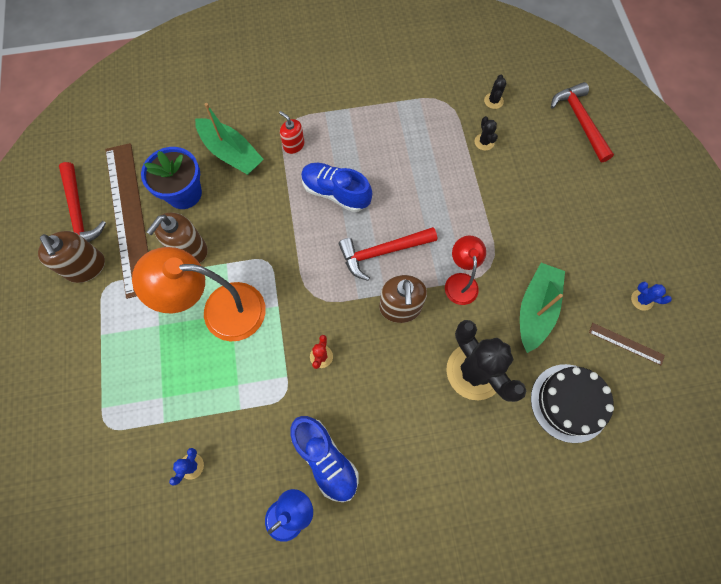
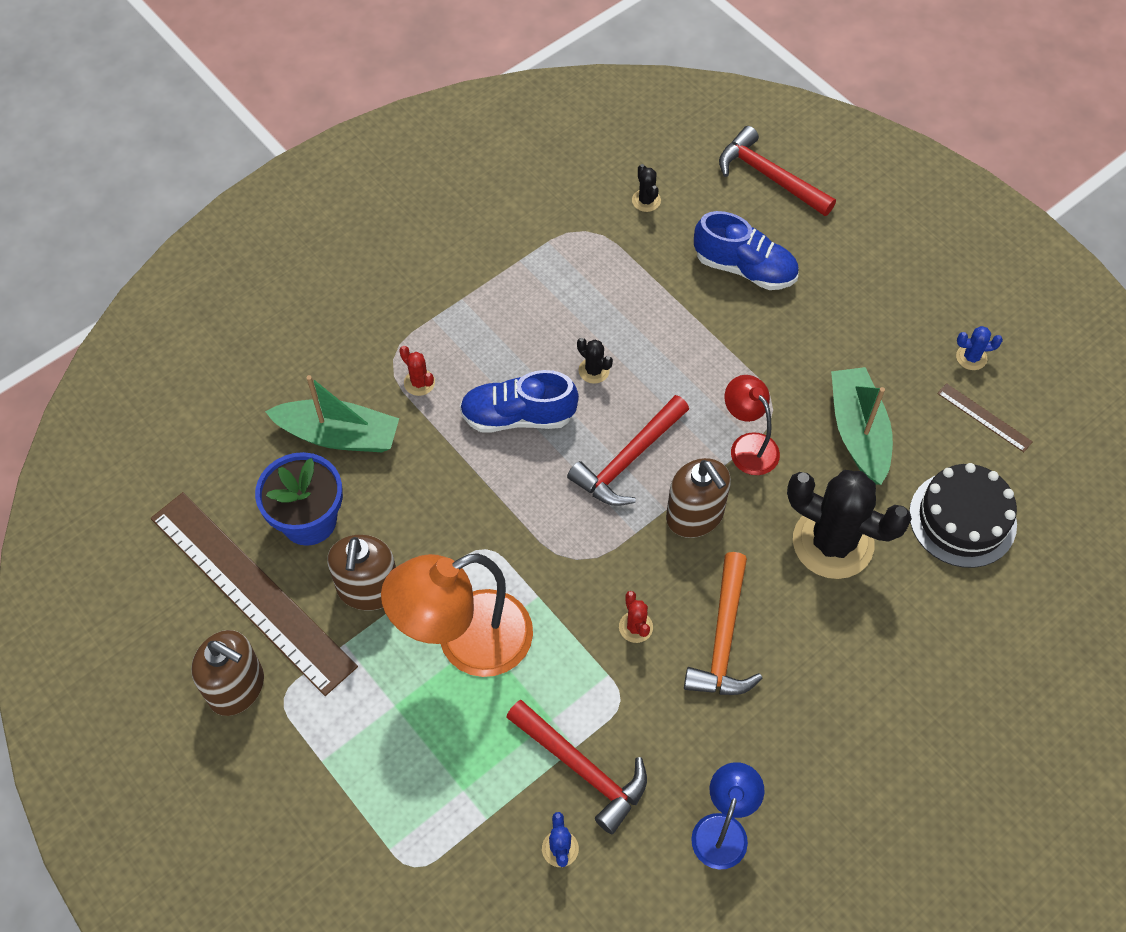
camera: 30 degrees left, 10 degrees down
red hammer [59,162,106,242] -> red hammer moved to [506,700,647,834]
red soap dispenser [279,111,305,154] -> red cactus [399,346,435,396]
blue shoe [290,416,359,502] -> blue shoe moved to [694,211,799,290]
black cactus [474,116,498,151] -> black cactus moved to [577,338,613,384]
brown ruler [589,323,665,365] -> brown ruler turned 45 degrees clockwise [937,383,1033,452]
none -> orange hammer [684,552,762,695]

